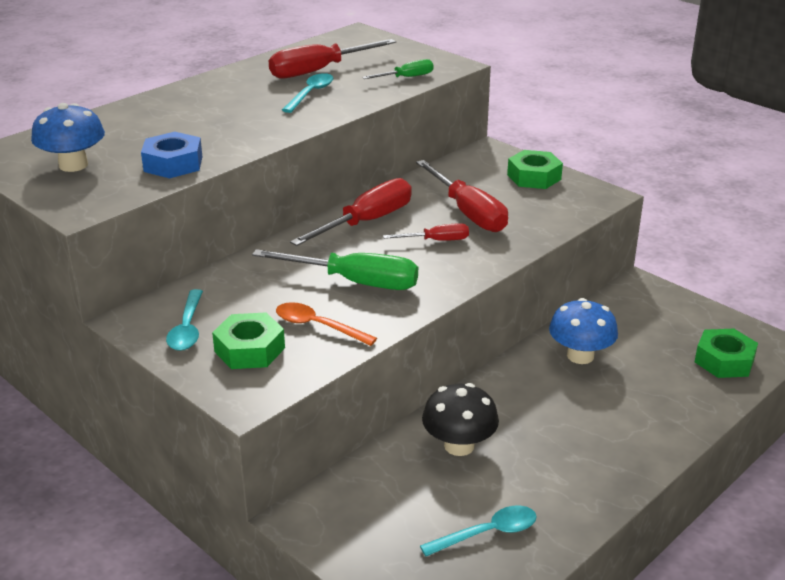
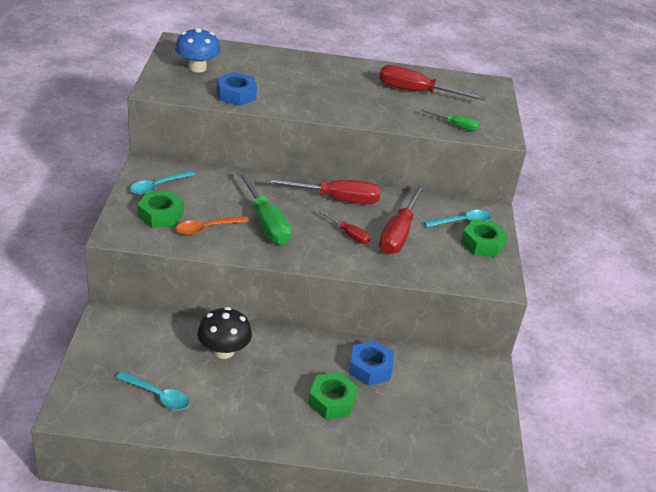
camera: 45 degrees right, 5 degrees up
orange spoon [276,302,377,346] -> orange spoon turned 105 degrees counterclockwise [176,216,249,235]
turquoise spoon [282,73,333,113] -> turquoise spoon moved to [424,210,491,227]
blue mushroom [549,298,618,364] -> blue nut [349,340,394,386]
green nut [695,329,758,378] -> green nut moved to [308,372,358,419]

